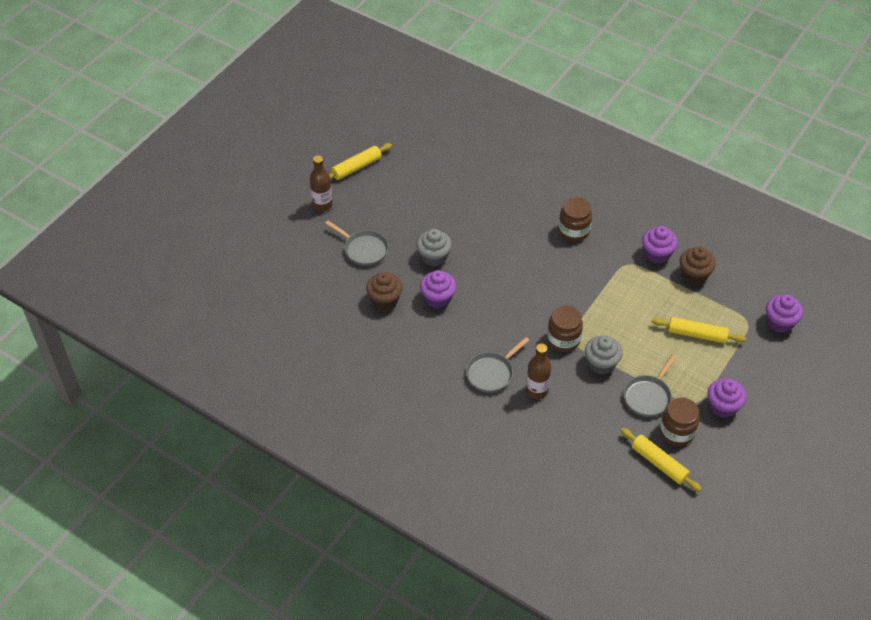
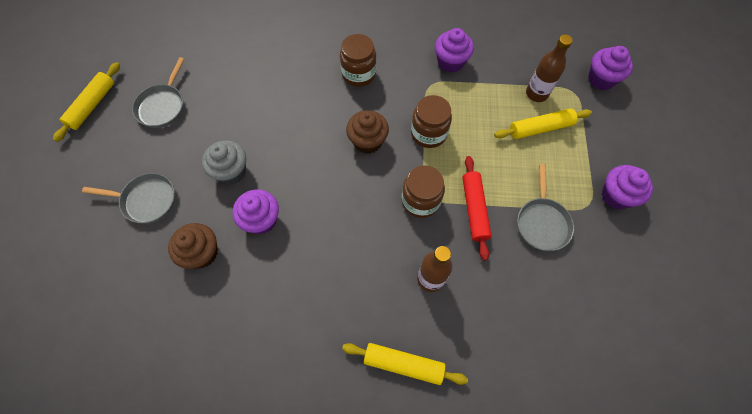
camera: 30 degrees left, 15 degrees up
brown bottle [310,155,333,211] -> brown bottle moved to [526,34,573,102]
grey pan [466,337,529,393] -> grey pan moved to [132,57,184,128]
grey cupcake [585,336,623,375] -> red rolling pin [462,156,492,261]
yellow rolling pin [620,428,702,492] -> yellow rolling pin moved to [342,343,468,385]
brown jar [660,397,700,446] -> brown jar moved to [411,95,452,148]
brown cupcake [680,247,716,285] -> brown cupcake moved to [346,110,389,154]

